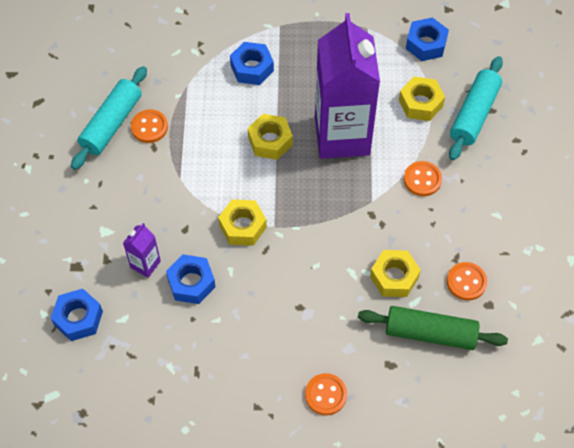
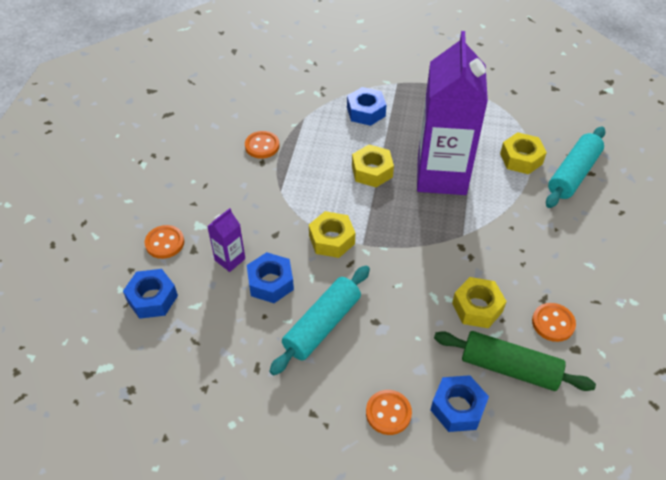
camera: 10 degrees right, 10 degrees down
turquoise rolling pin [71,66,147,170] -> turquoise rolling pin moved to [269,266,370,375]
orange button [404,161,442,196] -> orange button moved to [145,225,184,259]
blue nut [406,17,449,61] -> blue nut moved to [431,375,489,432]

